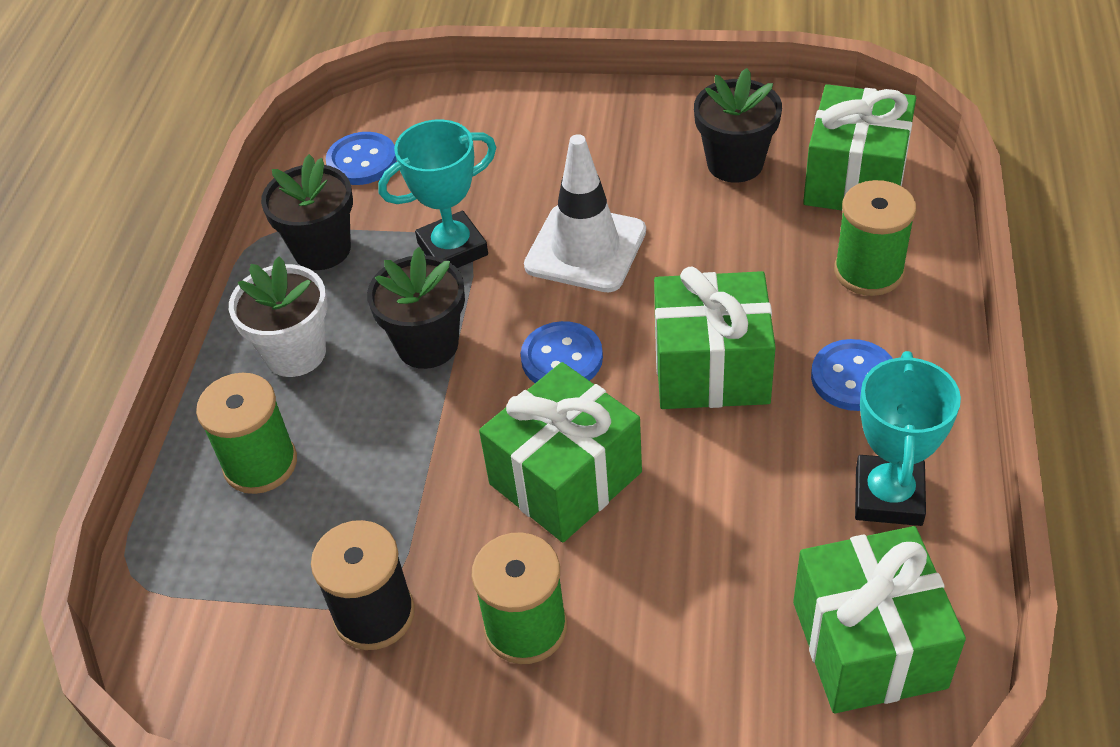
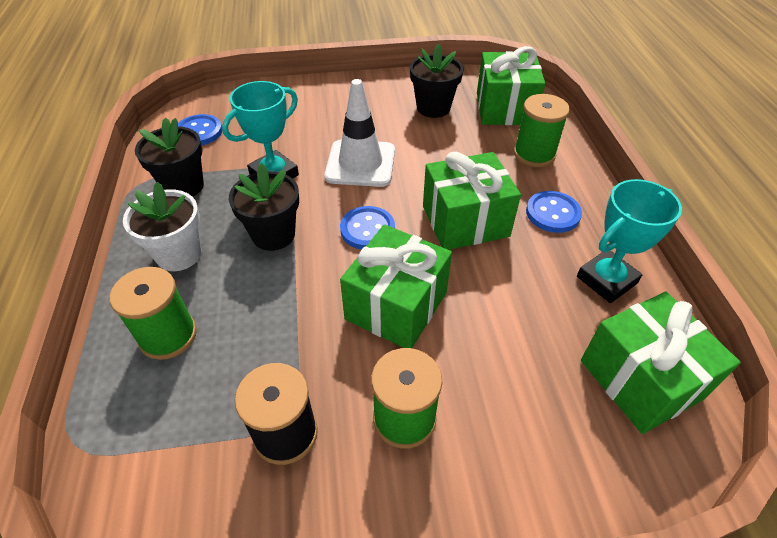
camera: 20 degrees left, 0 degrees up
turquoise trophy [855,351,961,526] -> turquoise trophy turned 60 degrees clockwise [577,179,682,303]

